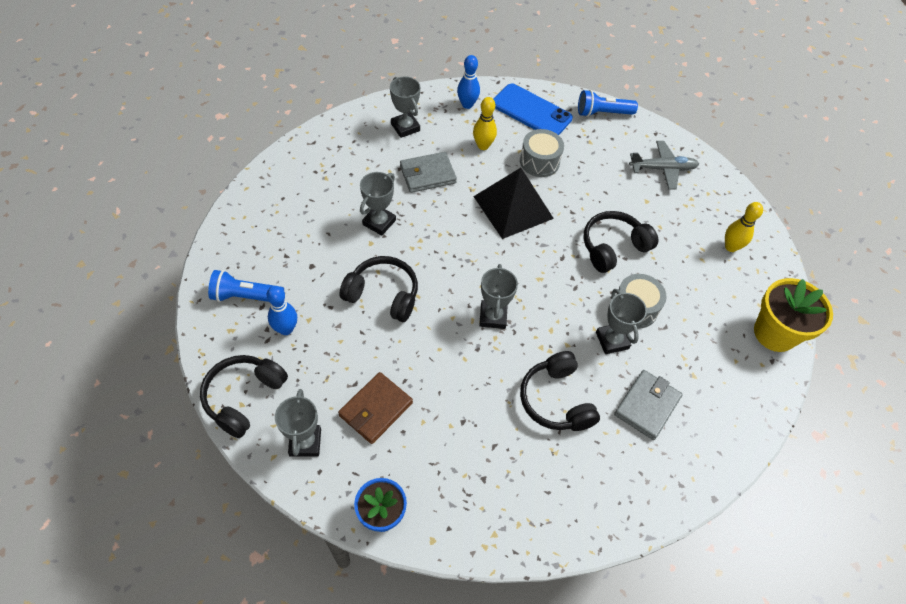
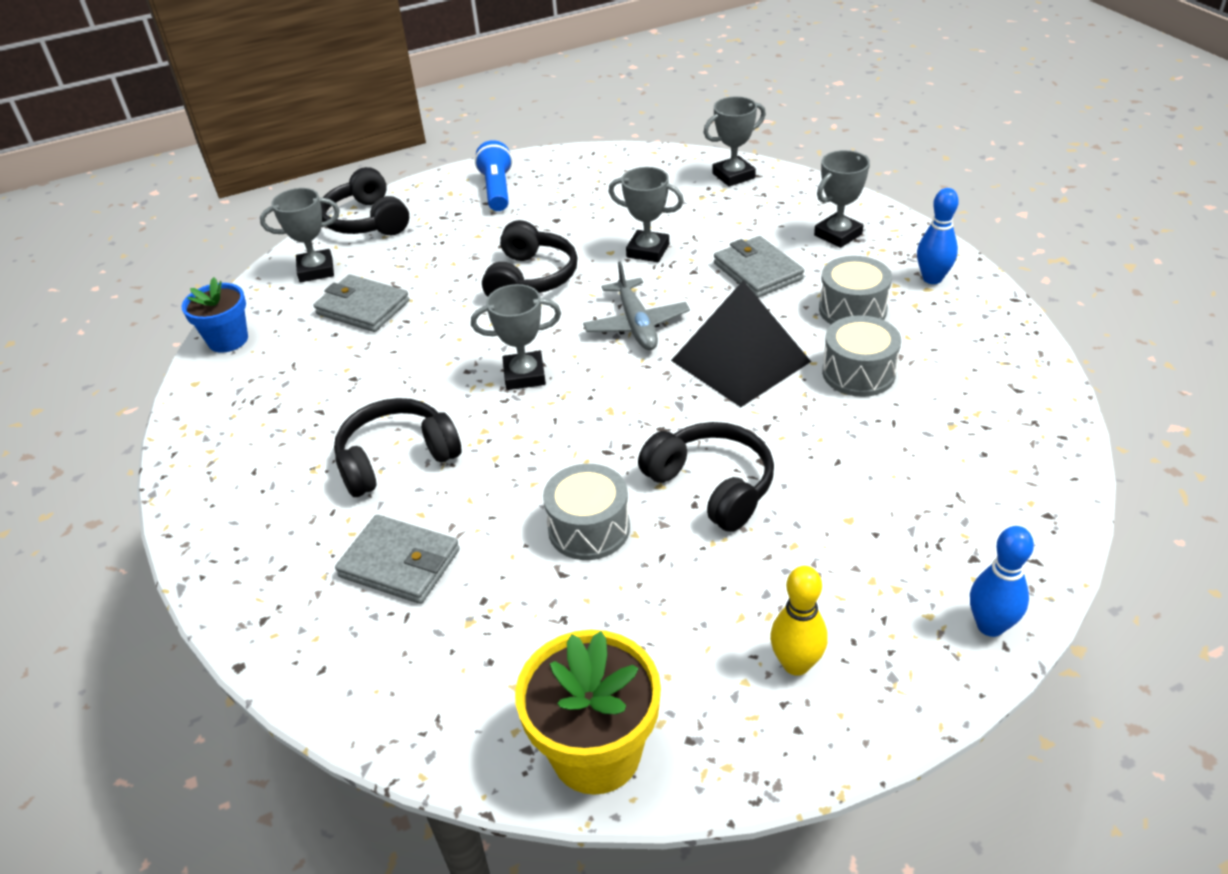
camera: 85 degrees right, 15 degrees down
black headphones [200,355,288,438] -> black headphones turned 135 degrees counterclockwise [321,167,409,235]
blue bowling pin [267,286,297,335] -> blue bowling pin moved to [970,526,1034,637]
brown wallet [338,372,413,444] -> grey wallet [314,274,409,332]
yellow bowling pin [473,97,497,150] -> grey drum [819,256,892,325]
blue phone [493,83,573,135] -> none
blue flashlight [578,90,638,117] -> none
grey trophy [596,289,647,354] -> grey trophy moved to [704,96,766,187]
grey plane [629,141,699,189] -> grey plane moved to [583,261,690,350]

